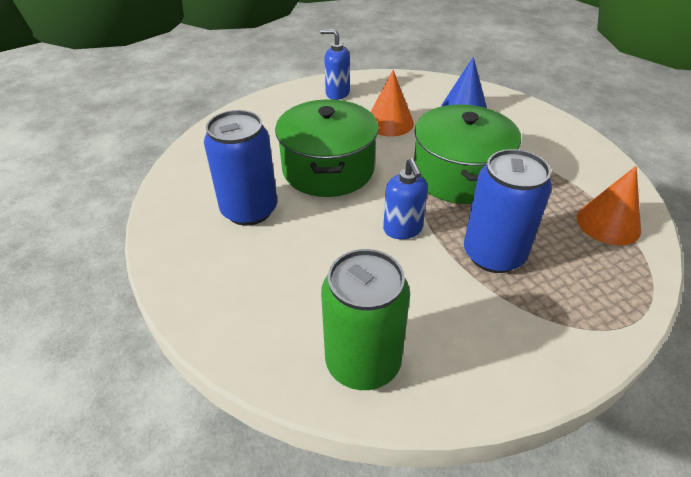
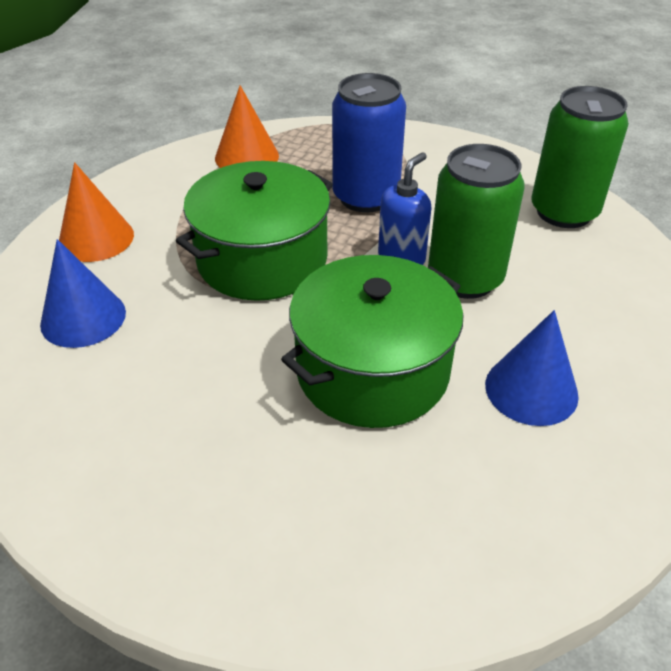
camera: 130 degrees left, 0 degrees up
blue can [204,110,277,226] -> blue cone [485,310,579,426]
blue soap dispenser [320,29,350,100] -> none
orange cone [371,70,414,136] -> orange cone moved to [59,162,134,262]
none -> green can [428,144,525,299]

